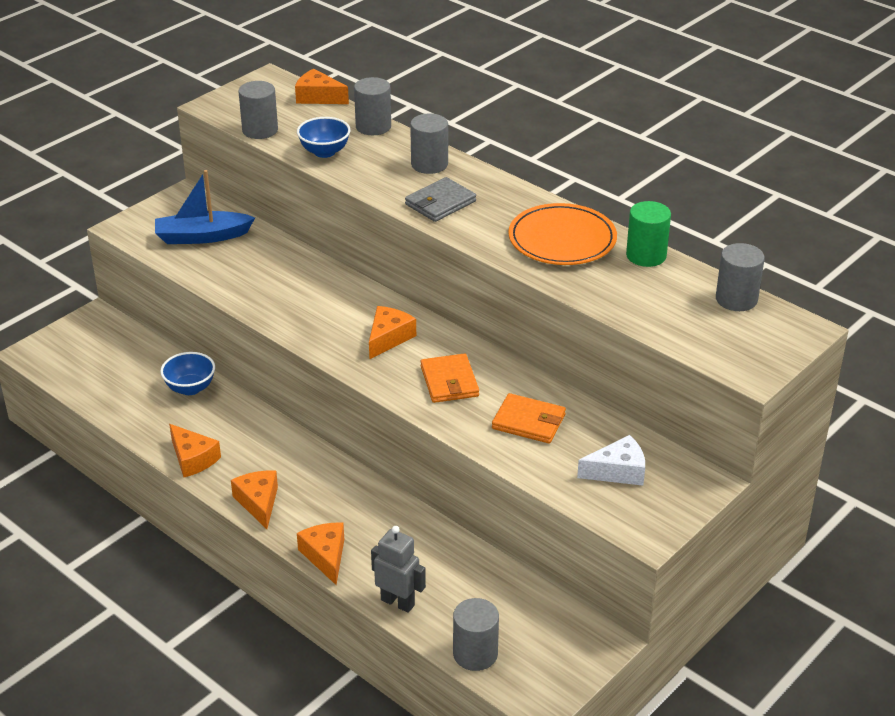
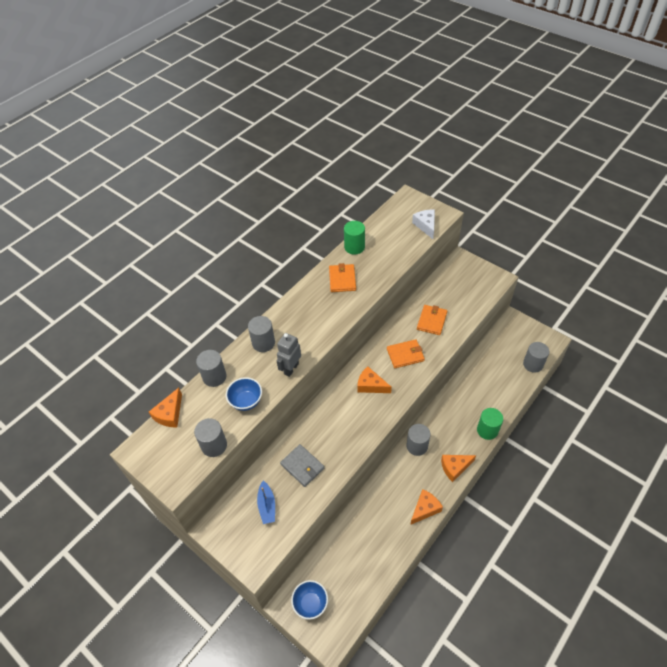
camera: 90 degrees left, 15 degrees up
blue boat [155,170,255,244] -> blue boat [257,481,275,524], size x0.65
blue bowl [160,352,215,395] -> blue bowl moved to [291,580,328,620]
orange cheese [297,523,344,585] -> green cylinder [477,408,503,440]
grey robot [371,526,426,613] -> grey robot moved to [277,333,301,377]
grey wallet [405,177,476,222] -> grey wallet moved to [280,444,325,487]
orange plate [508,203,617,265] -> orange wallet [329,263,356,292]
white cheese [577,435,645,486] -> white cheese moved to [412,210,435,239]
grey cylinder [716,243,765,311] -> grey cylinder moved to [406,424,430,456]

